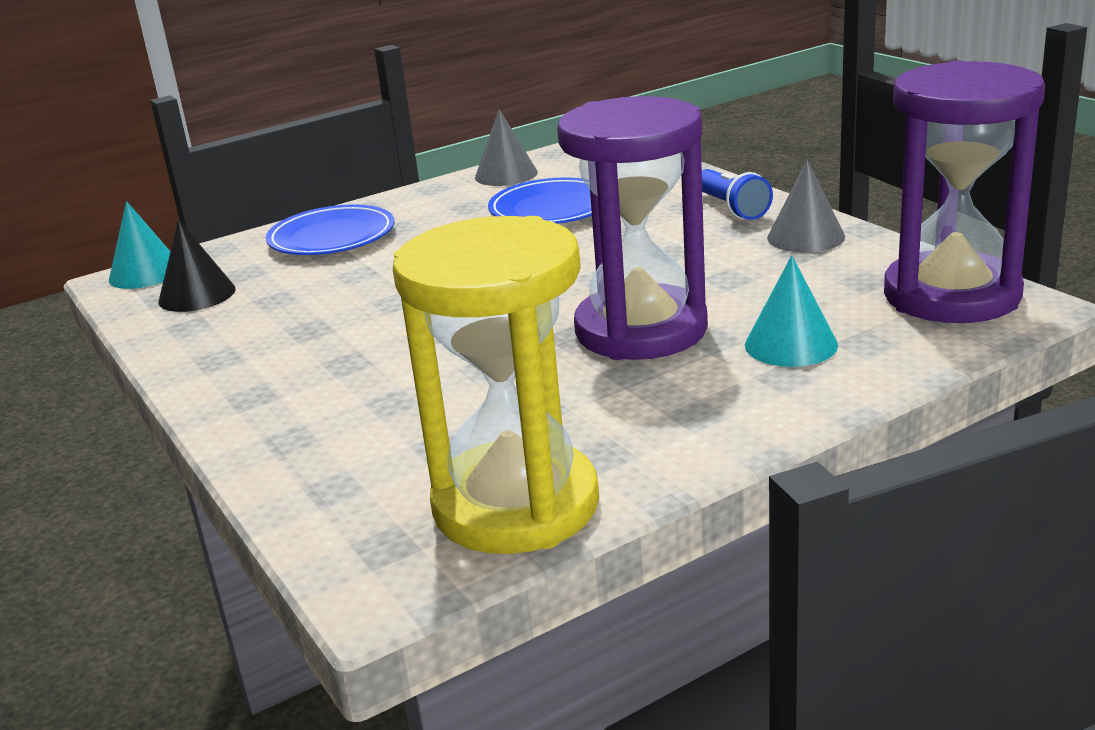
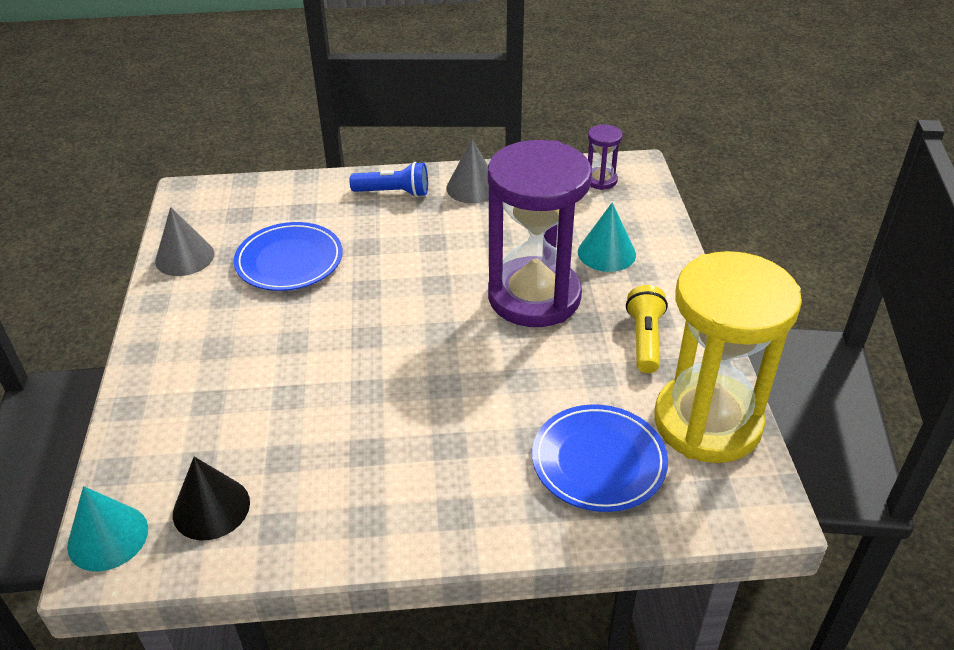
camera: 65 degrees left, 15 degrees up
blue plate [266,205,394,255] -> blue plate moved to [532,404,668,512]
purple hourglass [884,61,1045,323] -> purple hourglass [588,125,623,190], size x0.41
none -> yellow flashlight [626,285,668,373]

